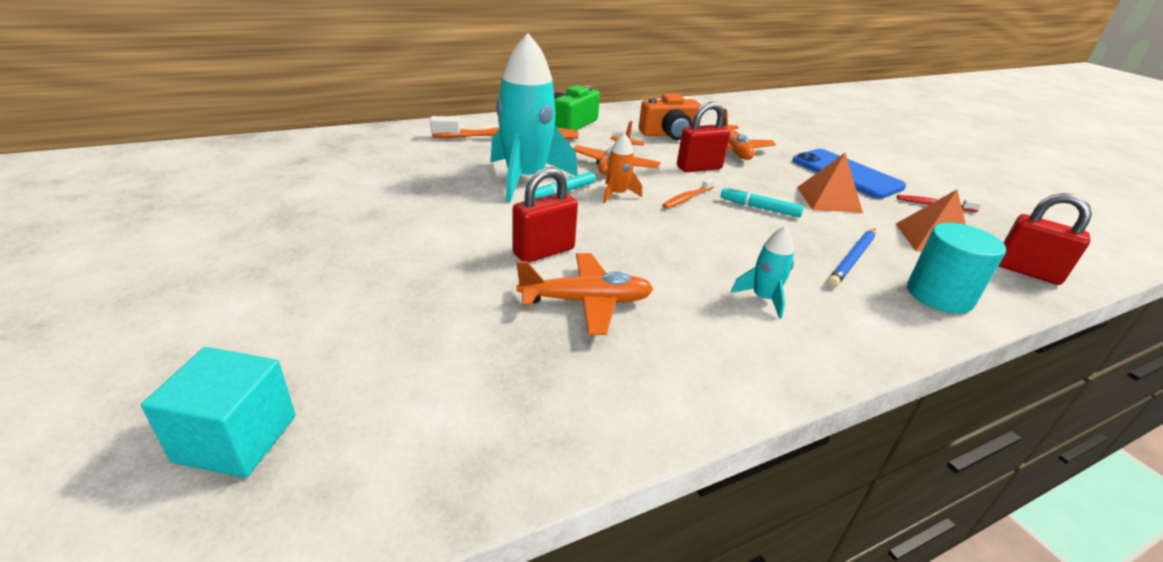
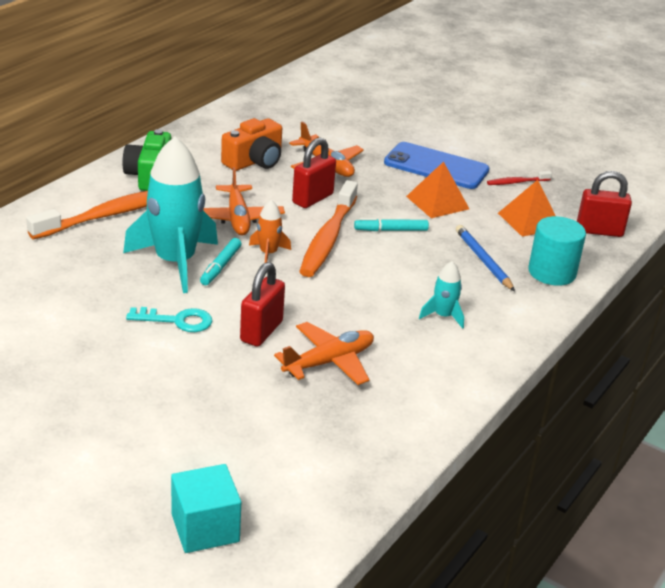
camera: 30 degrees left, 0 degrees up
orange toothbrush [662,178,716,208] -> orange toothbrush [299,180,358,277], size x2.16
blue pencil [827,228,876,288] -> blue pencil turned 150 degrees clockwise [456,225,515,291]
none -> turquoise key [126,307,212,332]

